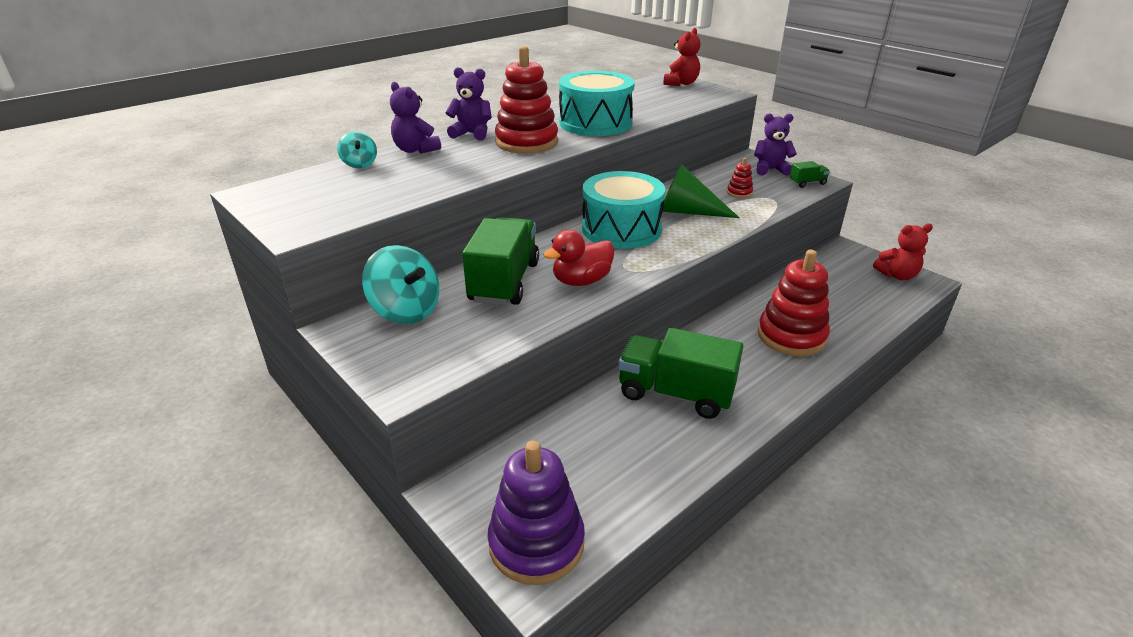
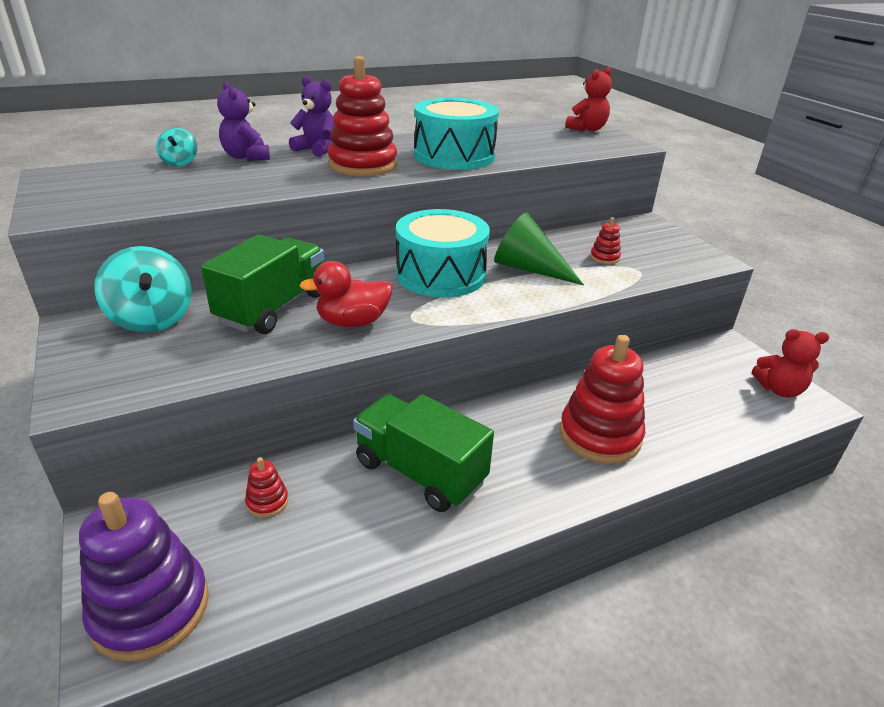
camera: 15 degrees right, 0 degrees up
purple teddy bear [754,113,797,176] -> none
green truck [790,161,830,188] -> none
none -> red stacking toy [245,457,288,518]

